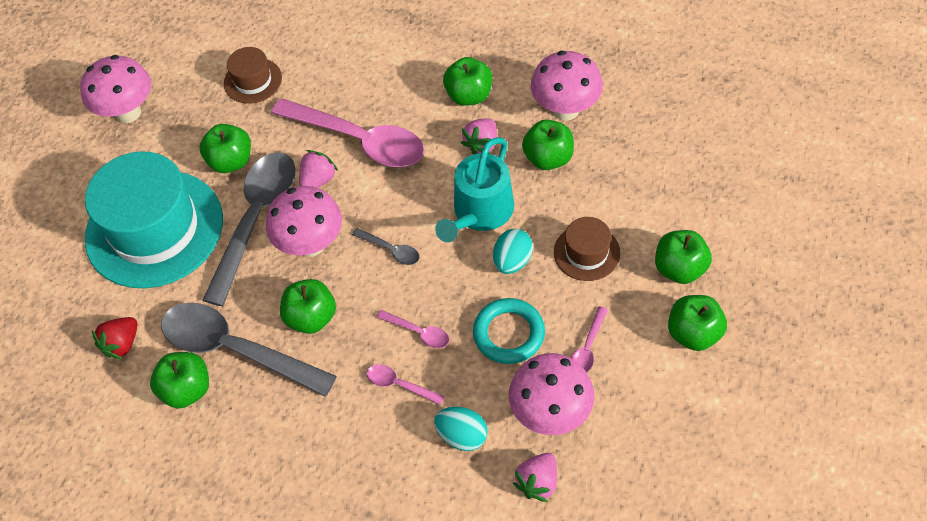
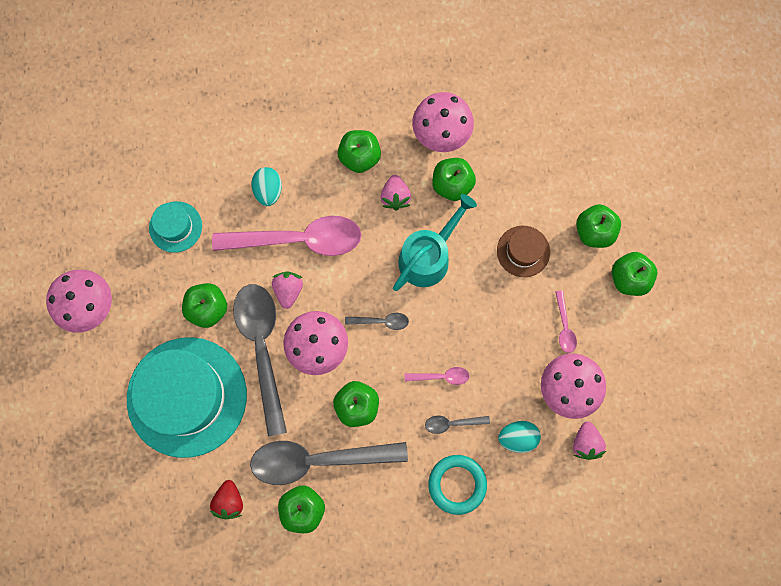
camera: 35 degrees left, 20 degrees up
brown hat [224,47,282,104] -> turquoise hat [149,201,202,253]
pink spoon [367,364,444,405] -> grey spoon [425,416,490,434]
turquoise watering can [435,137,514,242] -> turquoise watering can turned 135 degrees counterclockwise [393,194,477,291]
turquoise ring [473,298,545,364] -> turquoise ring moved to [428,455,487,515]
turquoise egg [493,229,533,274] -> turquoise egg moved to [251,167,282,206]

